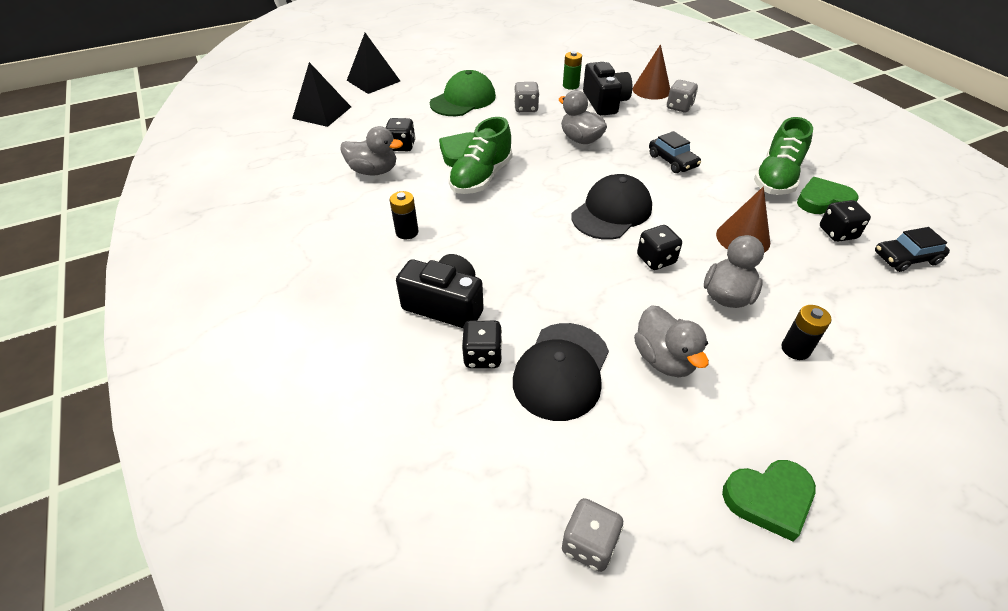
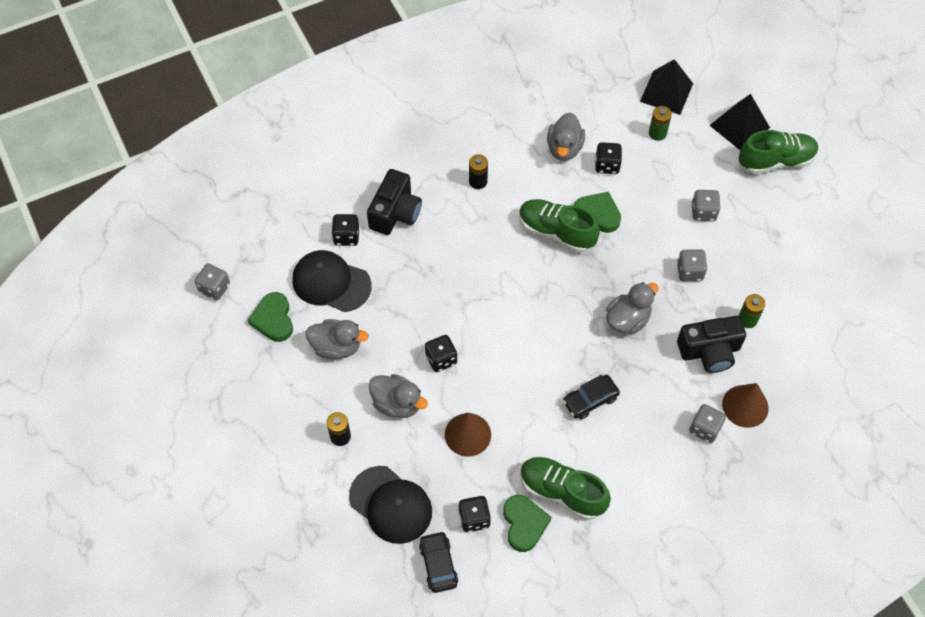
camera: 90 degrees right, 15 degrees up
green cap [430,70,496,116] -> grey dice [691,190,721,222]
black cap [572,174,652,240] -> black cap moved to [349,466,432,544]
grey duck [634,305,709,377] -> grey duck turned 150 degrees counterclockwise [306,319,369,359]
green heart [722,460,816,541] -> green heart moved to [248,292,293,342]
none -> green battery [649,106,672,141]
none -> green shoe [739,130,818,174]

